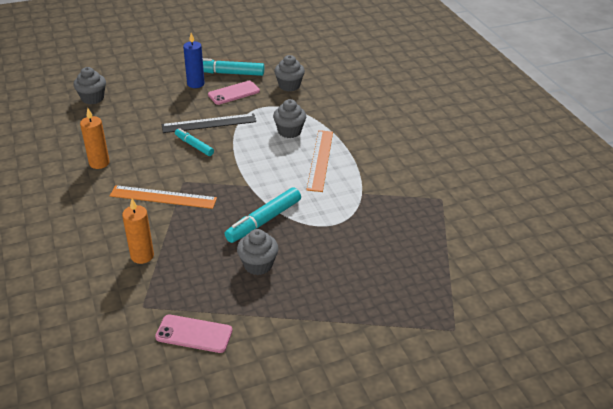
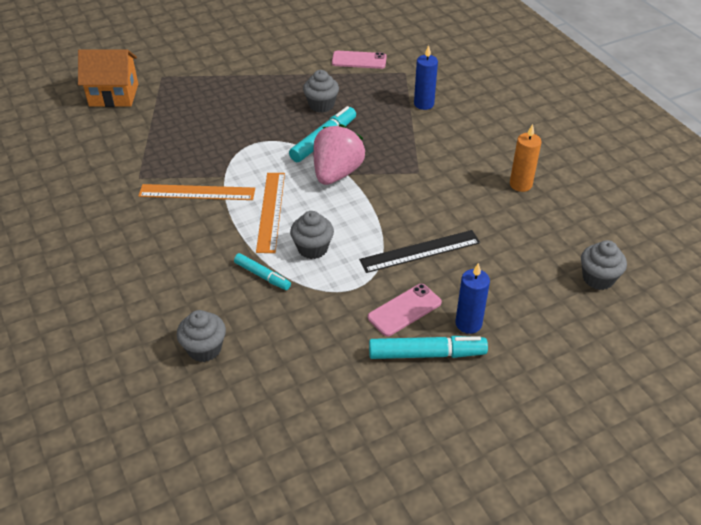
camera: 175 degrees right, 5 degrees up
orange ruler [110,185,217,209] -> orange ruler moved to [138,184,255,200]
orange candle [122,199,154,264] -> blue candle [414,45,438,110]
turquoise marker [175,128,214,156] -> turquoise marker moved to [234,253,291,290]
grey cupcake [274,55,305,91] -> grey cupcake moved to [177,310,226,362]
none -> orange house [78,50,138,107]
none -> pink strawberry [314,124,365,185]

